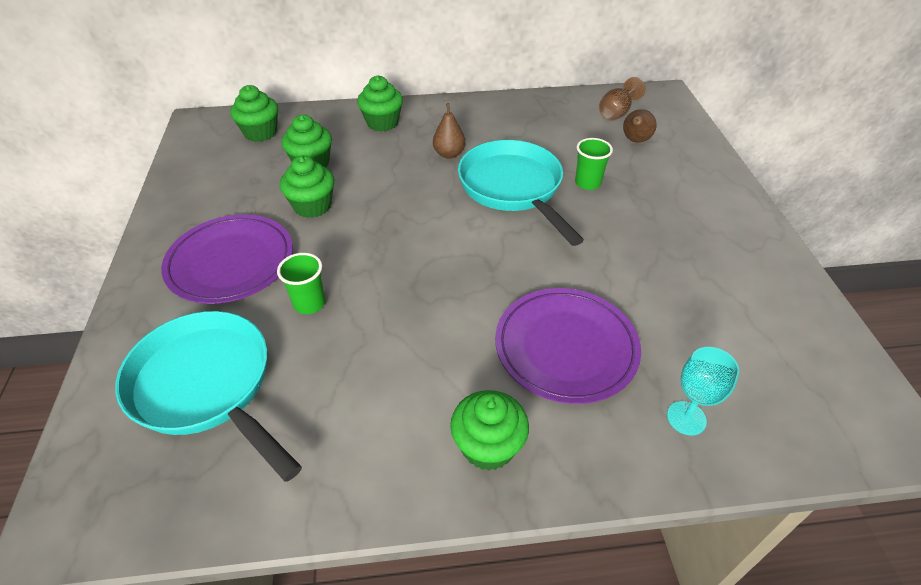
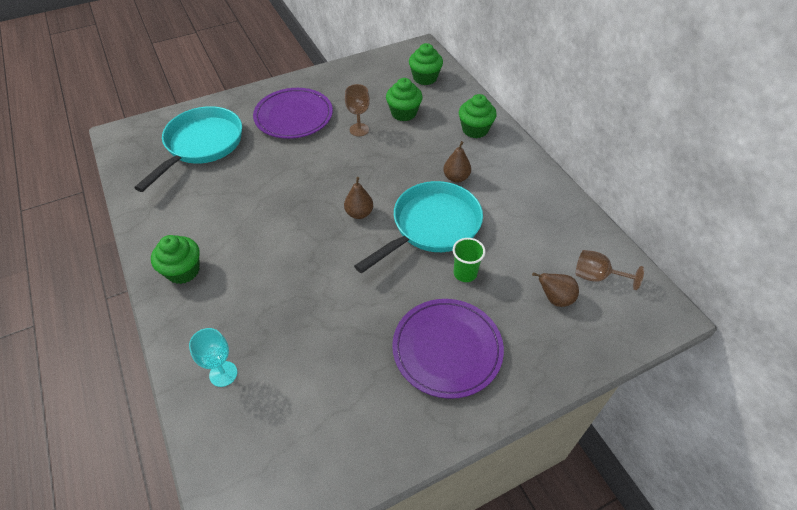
camera: 70 degrees right, 5 degrees up
green cup [277,253,325,314] -> none
green cupcake [280,155,335,218] -> brown goblet [345,84,370,136]
purple plate [495,288,641,404] -> purple plate moved to [392,299,504,399]
none -> brown pear [344,177,373,219]

